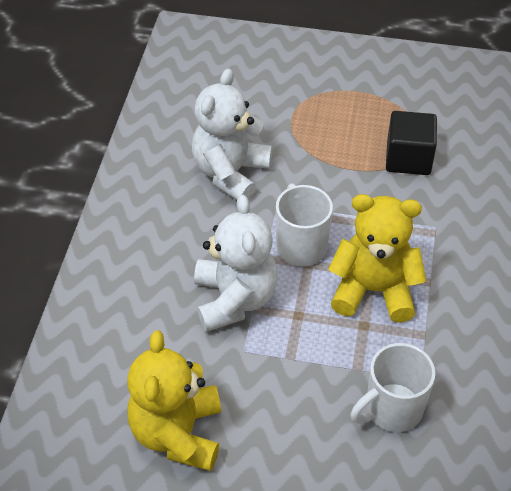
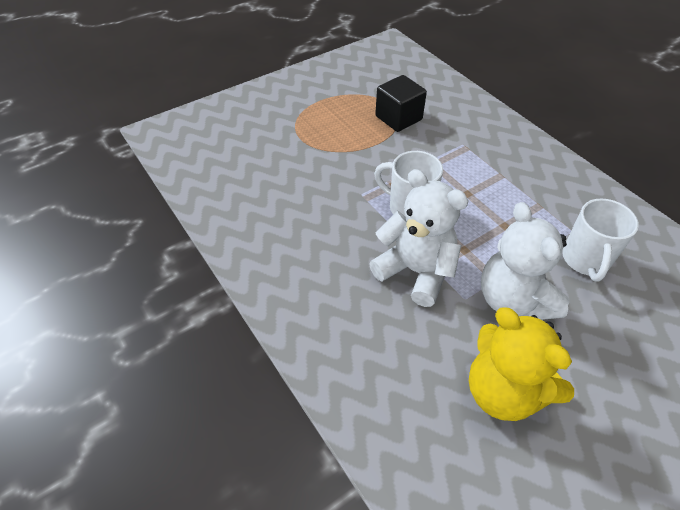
camera: 45 degrees left, 0 degrees up
white teddy bear [192,68,272,200] -> white teddy bear moved to [481,202,569,320]
yellow teddy bear [328,194,426,323] -> none

